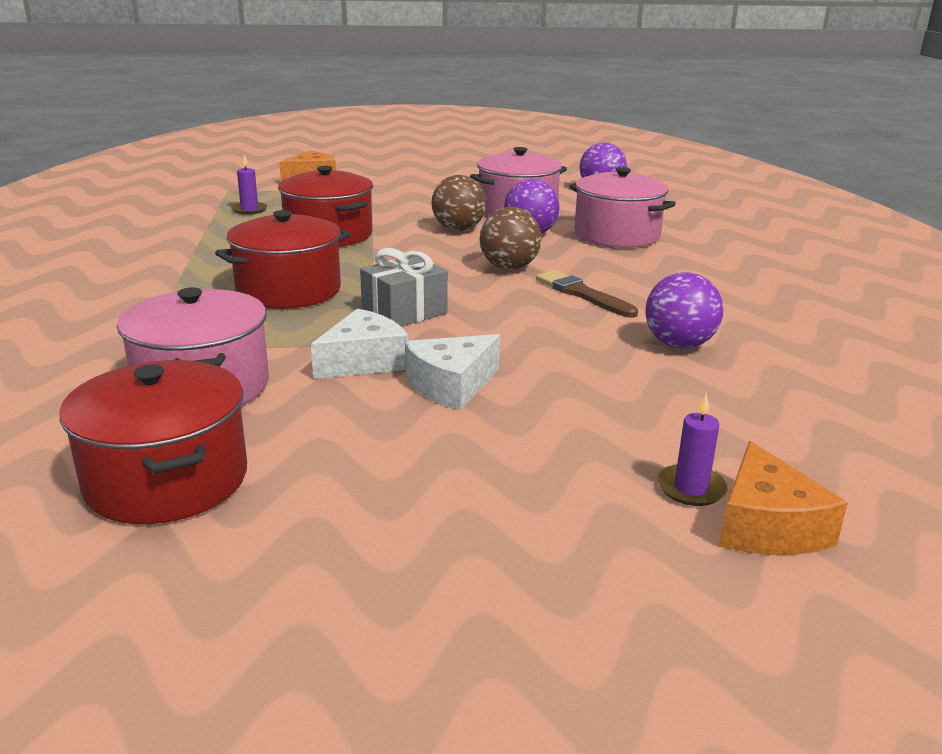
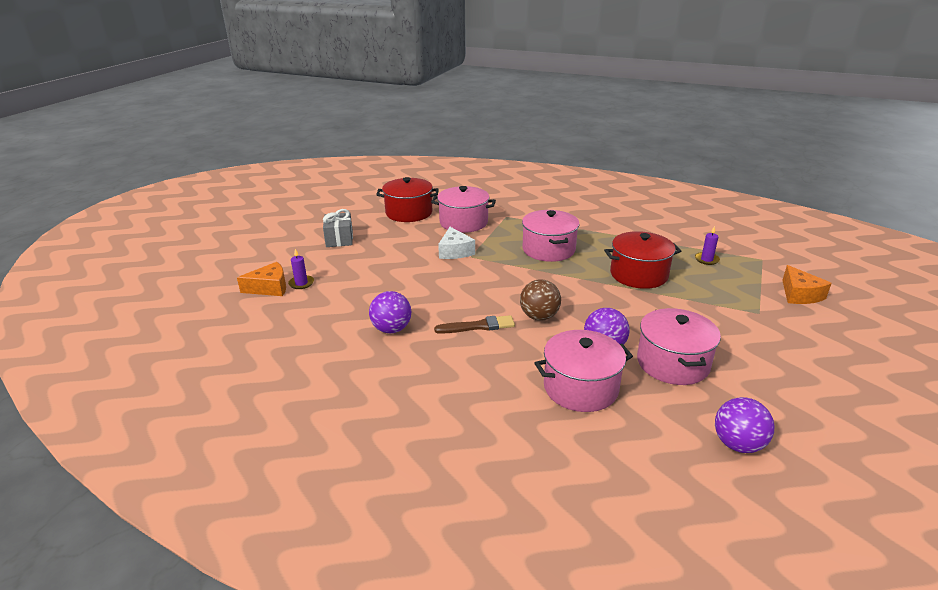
camera: 120 degrees right, 5 degrees up
red pot [215,210,350,309] -> pink pot [522,210,579,262]
grey gift [360,248,448,326] -> grey gift moved to [323,209,353,247]
white cheese [405,334,500,410] -> none
brown ball [431,175,486,231] -> none
orange cheese [719,441,848,555] -> orange cheese turned 135 degrees clockwise [237,262,286,296]

